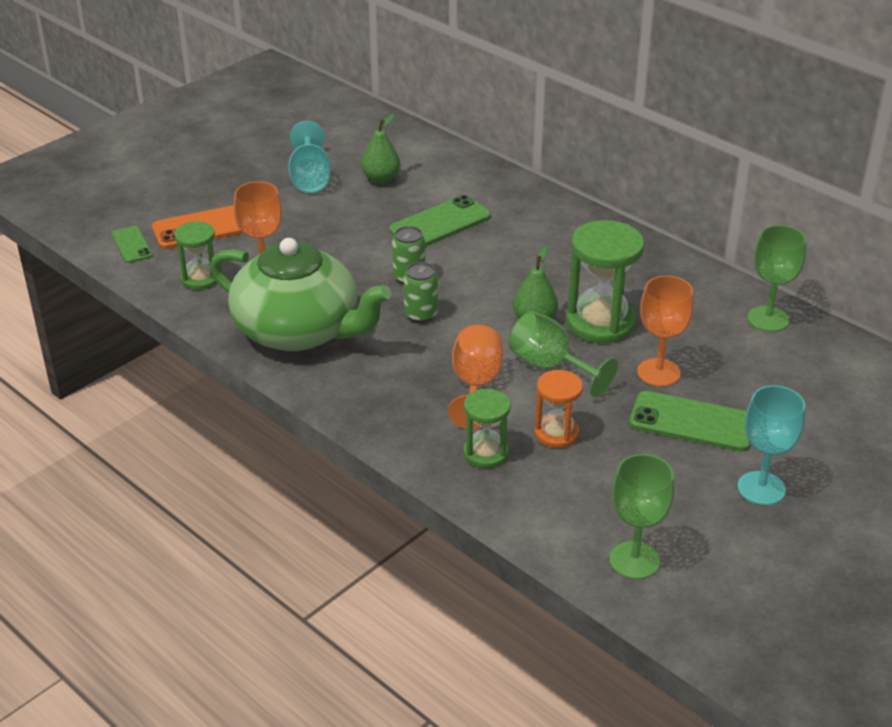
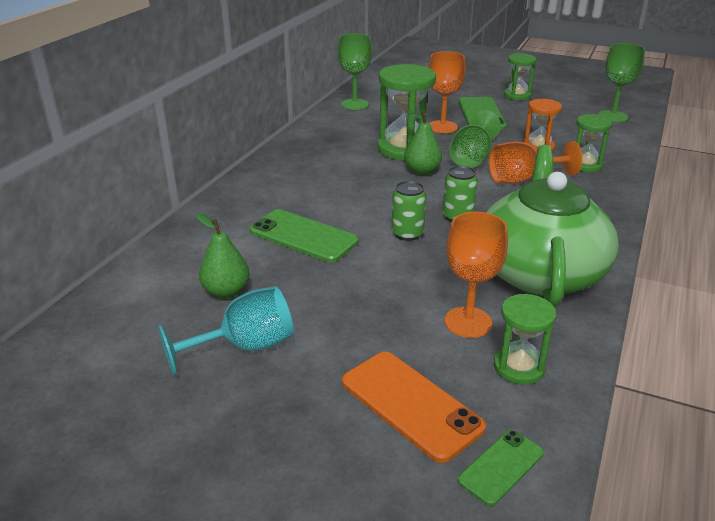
camera: 110 degrees left, 5 degrees down
turquoise goblet [737,385,805,505] -> green hourglass [504,53,536,100]

